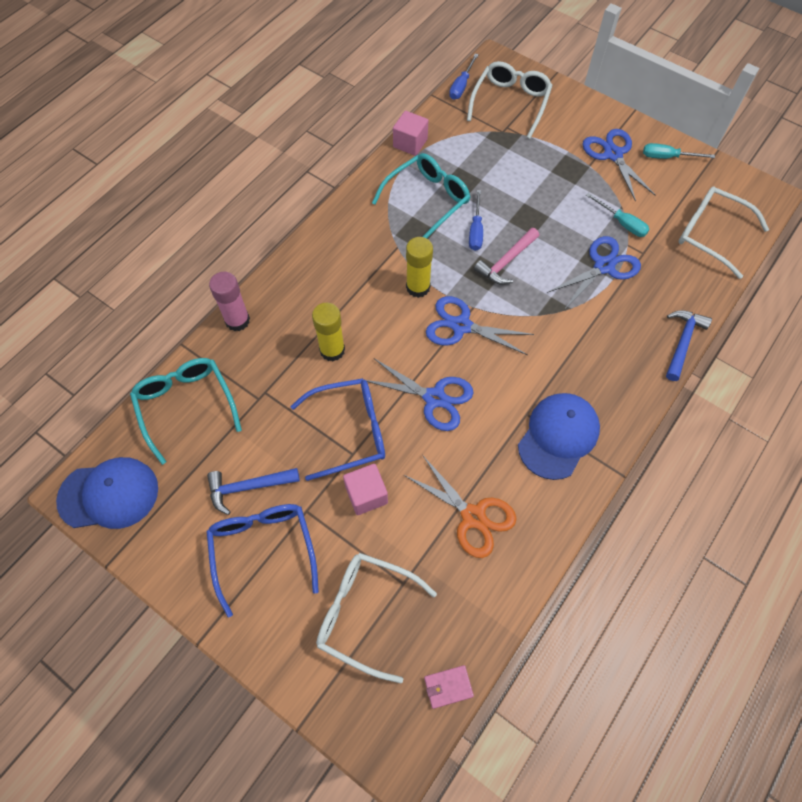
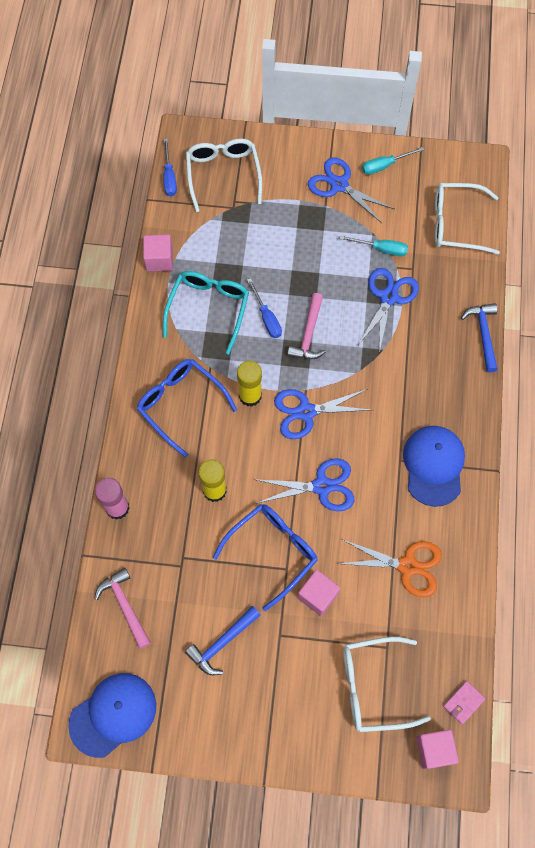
camera: 30 degrees left, 5 degrees up
turquoise glasses [130,358,242,465] -> pink hammer [95,568,151,649]
blue glasses [206,504,319,618] -> blue glasses moved to [137,359,237,458]
none -> pink cube [416,729,459,769]

